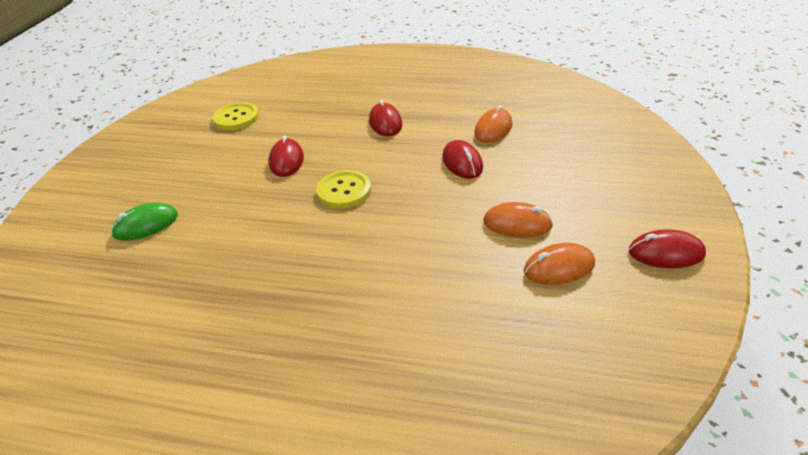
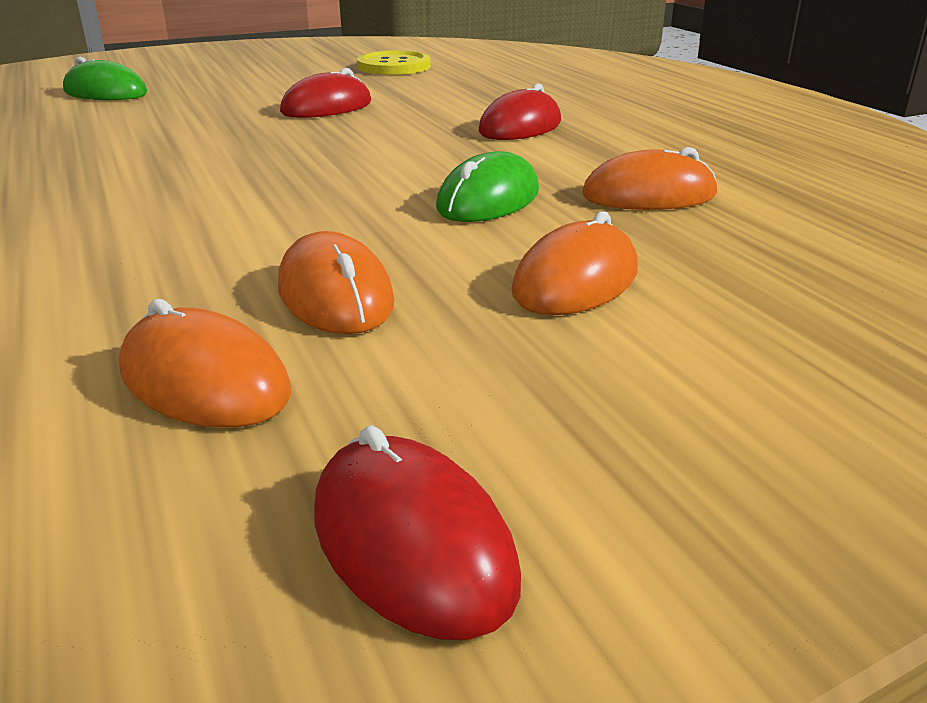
camera: 50 degrees right, 10 degrees down
yellow button [316,170,371,208] -> none
red mouse [442,140,483,179] -> green mouse [436,151,539,222]
none -> orange mouse [511,211,638,315]

